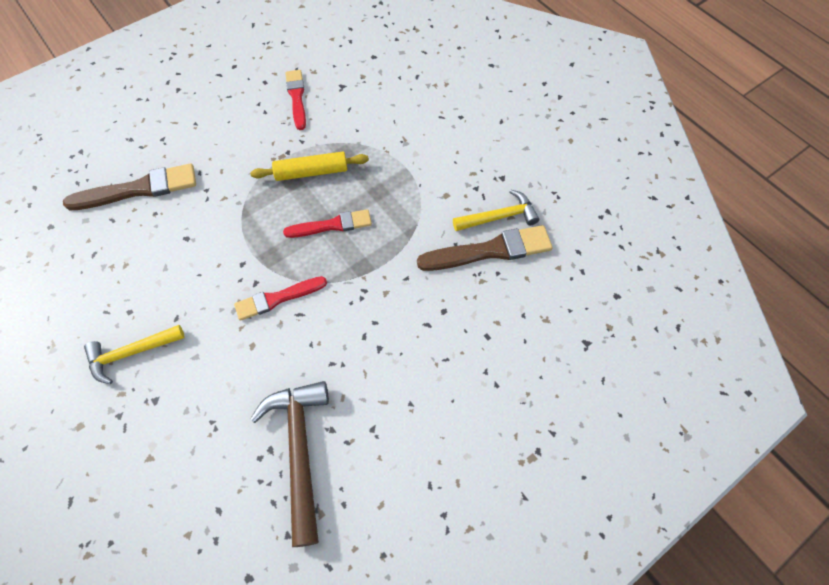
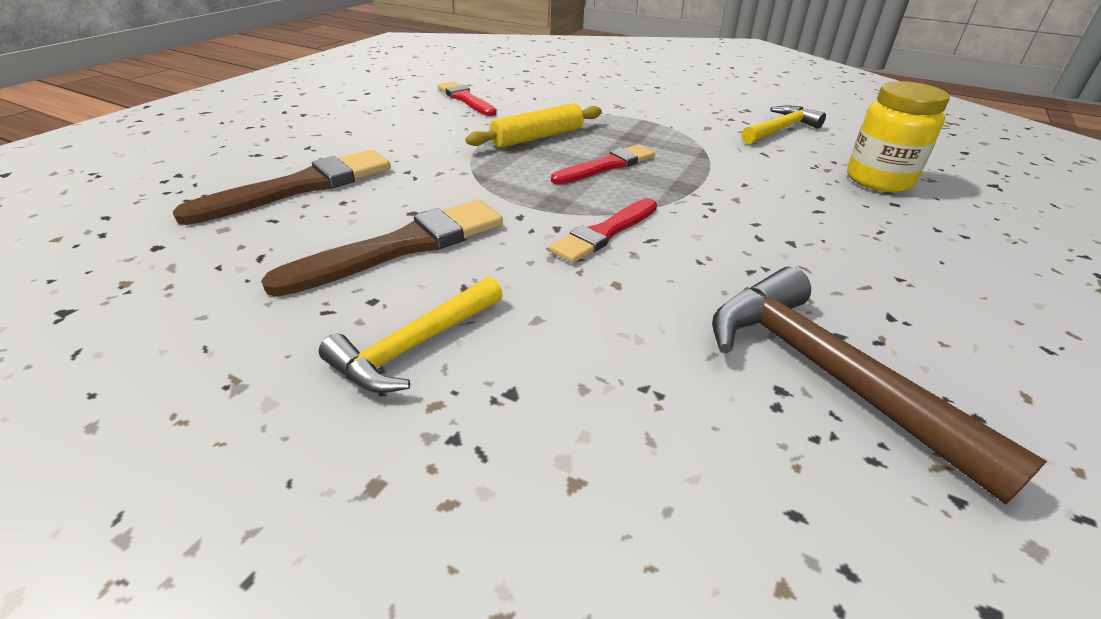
camera: 25 degrees left, 25 degrees down
brown brush [417,225,552,271] -> brown brush moved to [261,200,503,297]
none -> yellow jar [847,81,950,192]

